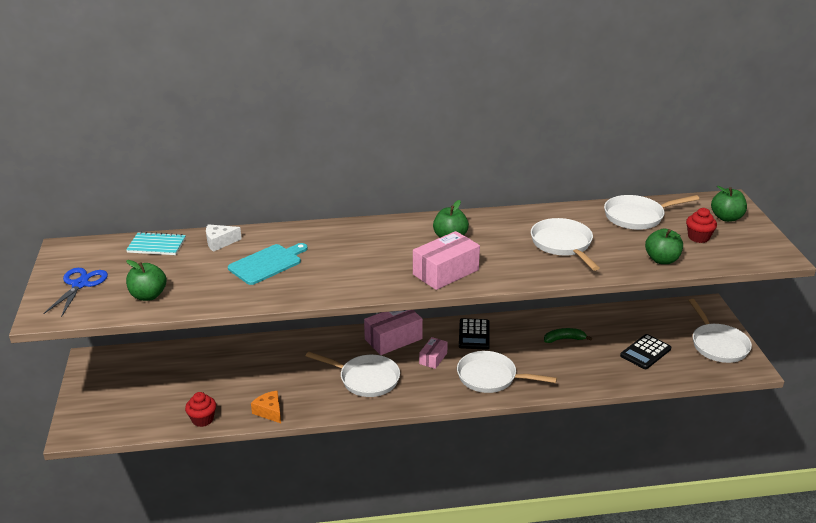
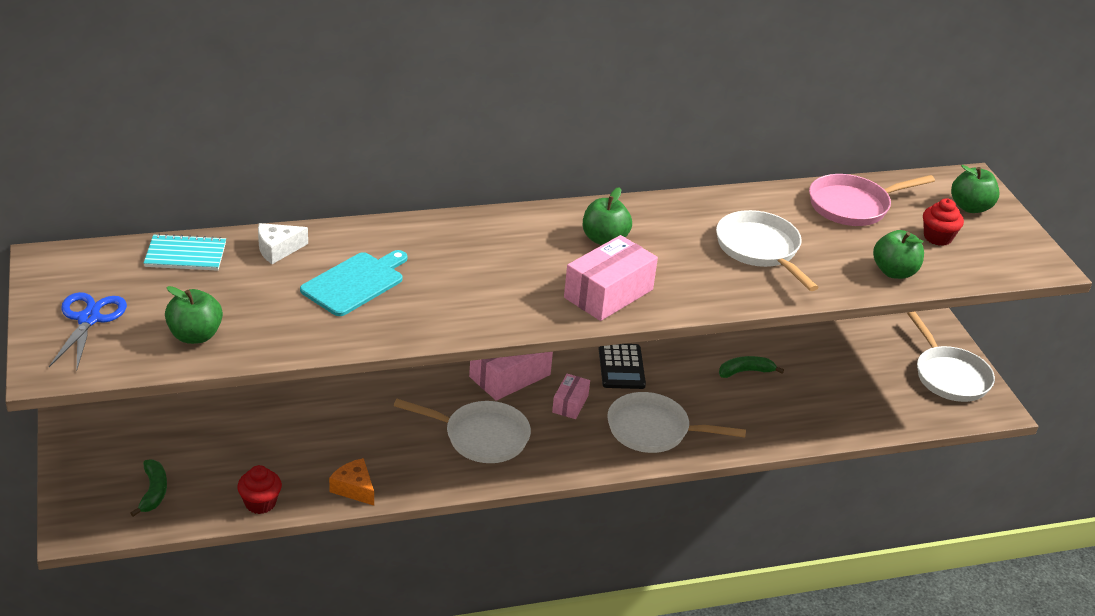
camera: 10 degrees left, 5 degrees up
white pan [604,195,699,230] -> pink pan [809,174,935,226]
black calculator [620,334,671,369] -> none
none -> green banana [131,459,167,517]

